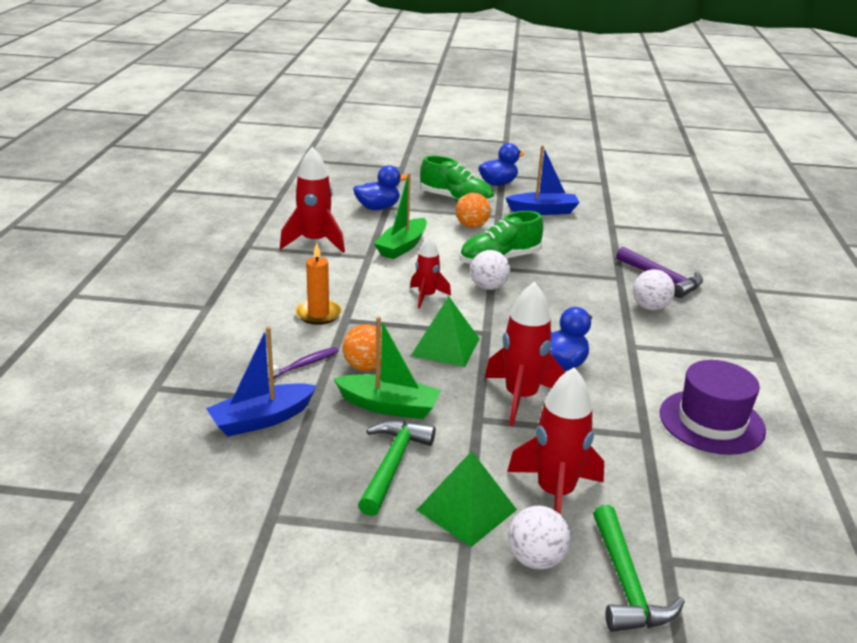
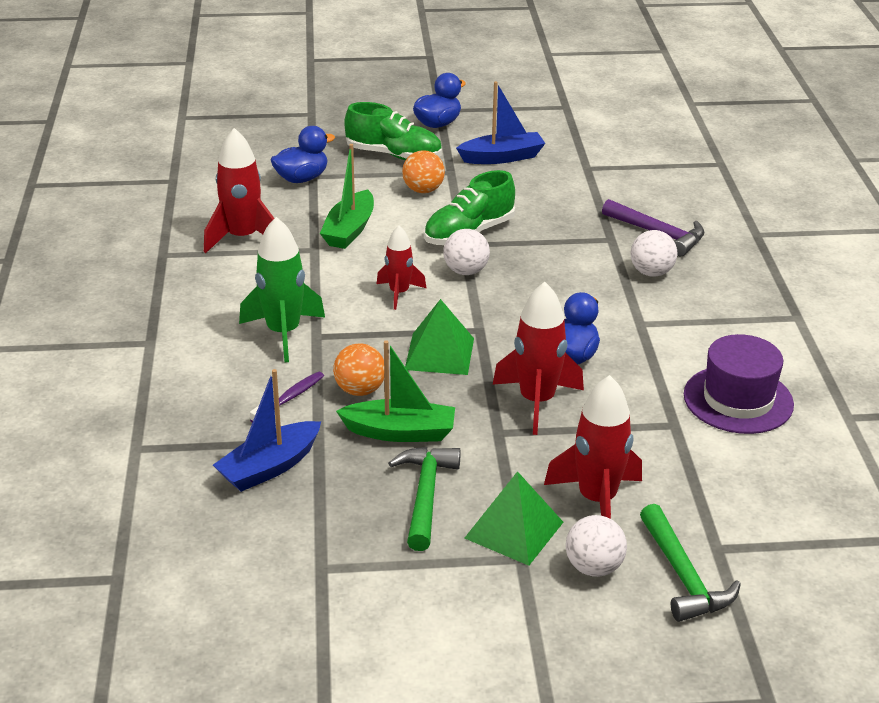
camera: 10 degrees left, 5 degrees up
orange candle [295,243,342,325] -> green rocket [239,217,325,362]

